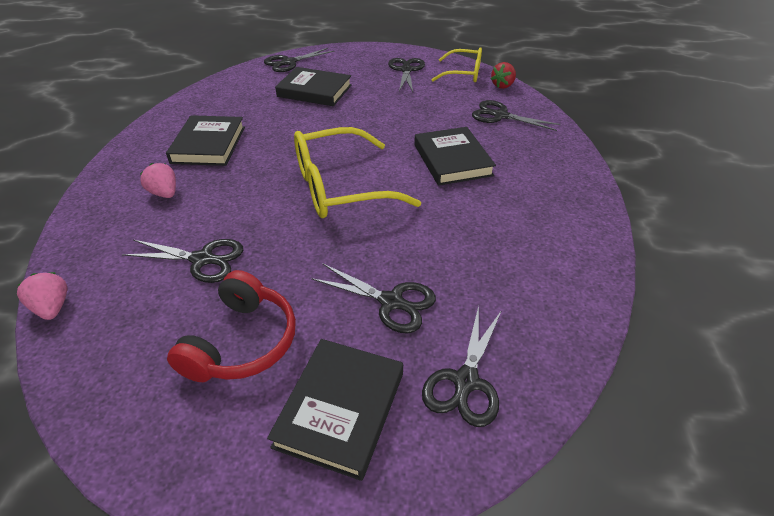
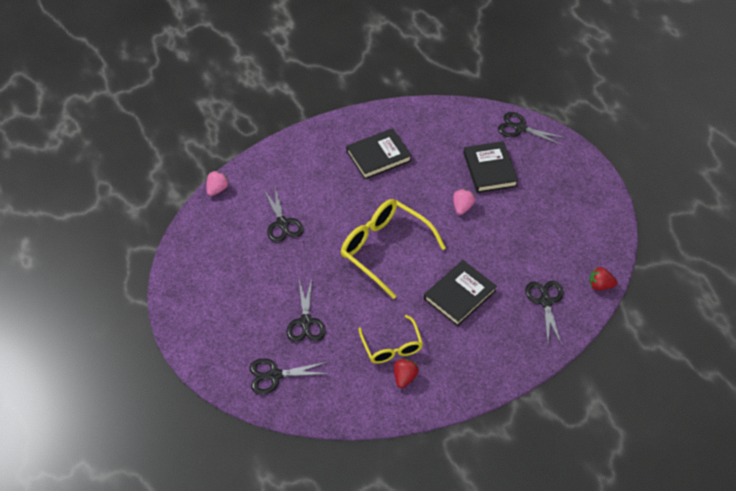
camera: 60 degrees right, 10 degrees up
pink strawberry [140,163,176,198] -> pink strawberry moved to [453,189,475,215]
red headphones [167,270,296,382] -> none
black book [267,339,403,481] -> none
black scissors [388,58,425,92] -> none
yellow glasses [432,47,482,82] -> yellow glasses moved to [359,315,423,364]
none -> red strawberry [394,359,419,388]

